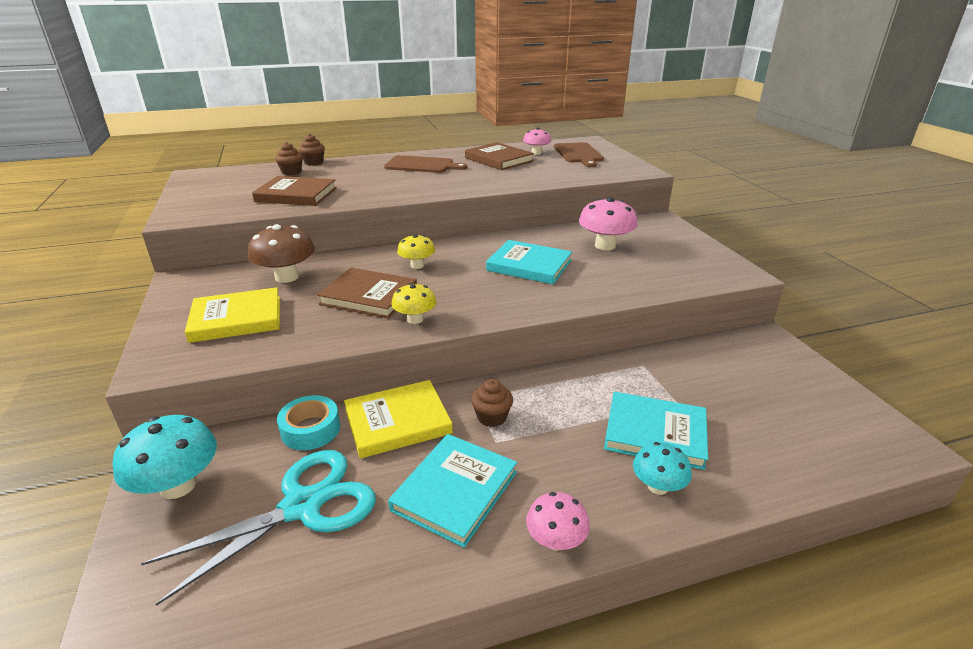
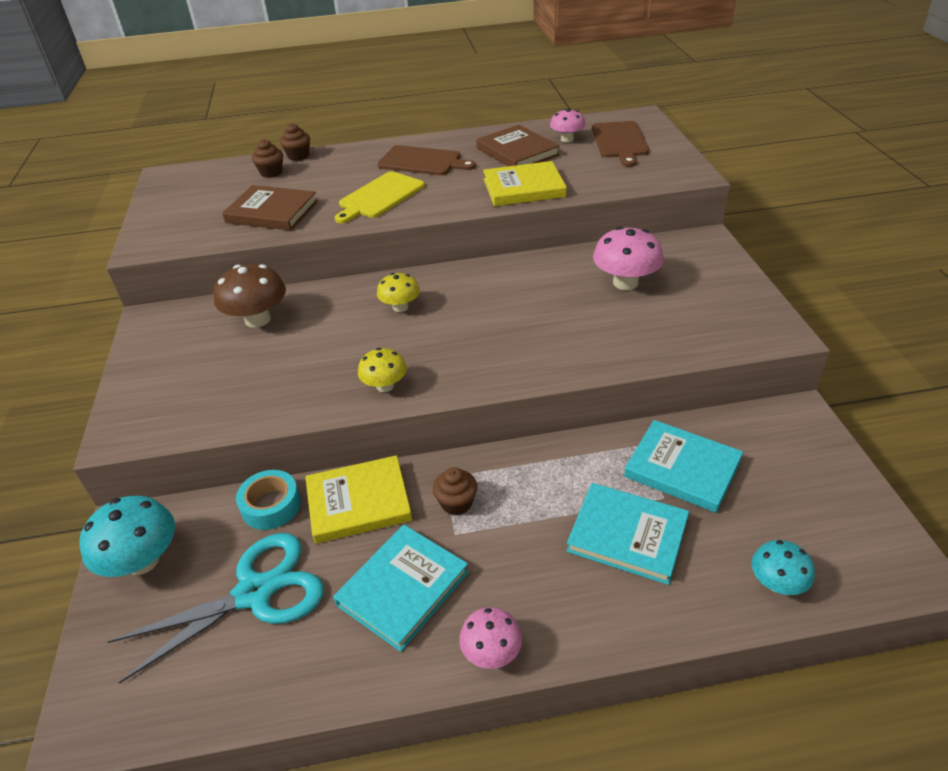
camera: 10 degrees right, 10 degrees up
yellow book [185,287,280,343] -> yellow book moved to [483,161,567,206]
brown book [317,268,417,319] -> none
turquoise book [486,240,572,284] -> turquoise book moved to [624,420,743,513]
turquoise mushroom [633,442,692,495] -> turquoise mushroom moved to [751,540,815,595]
none -> yellow cutting board [335,171,425,224]

